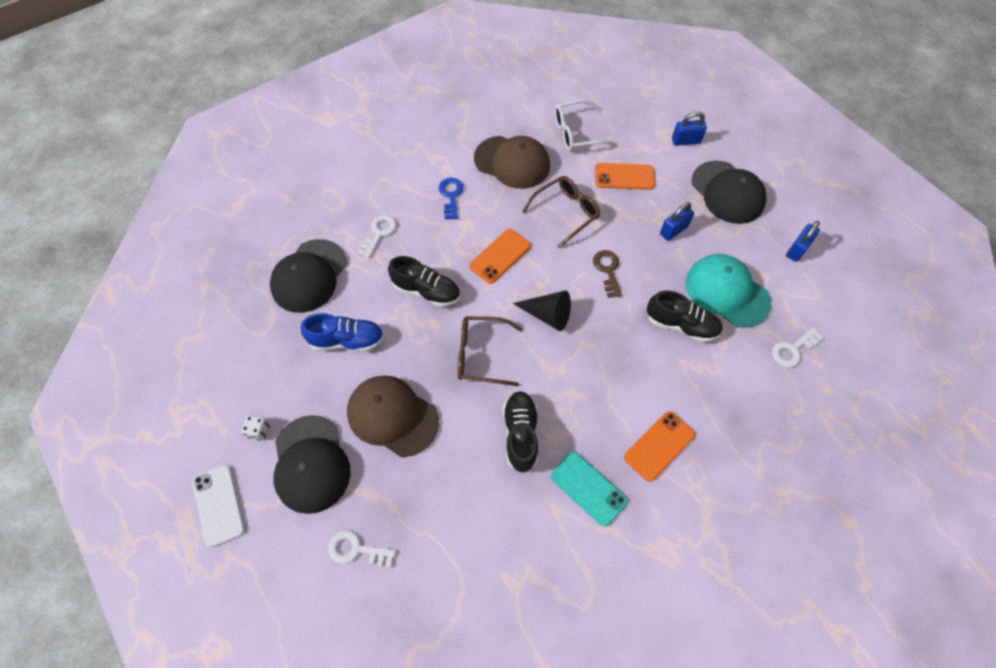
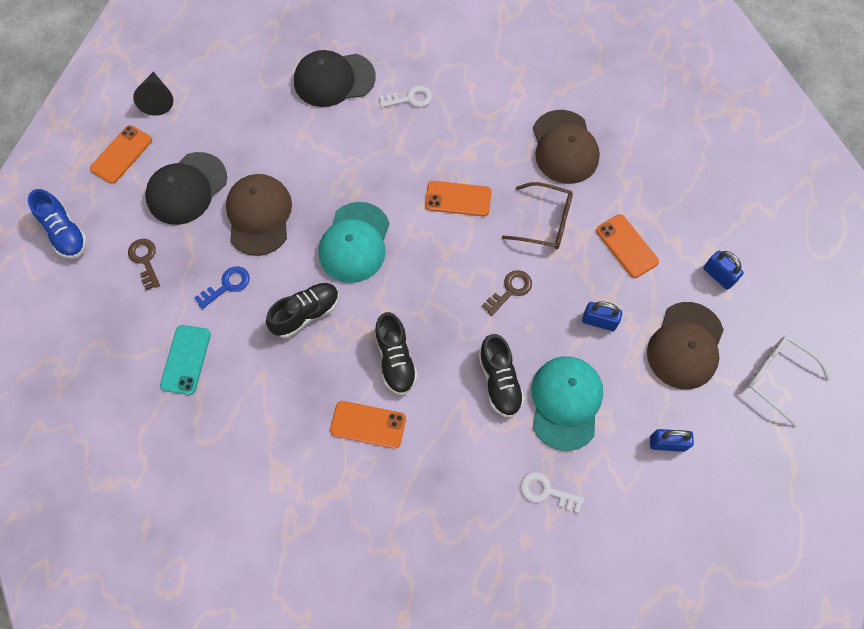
camera: 55 degrees right, 5 degrees up
white phone [193,465,245,547] -> orange phone [90,125,152,184]
white dice [241,415,270,441] -> none
blue shoe [301,313,384,351] -> blue shoe moved to [28,189,87,259]
white key [328,530,396,568] -> brown key [128,239,160,291]
black shoe [388,256,460,307] -> black shoe moved to [375,312,418,395]
blue key [439,178,463,220] -> blue key moved to [195,266,250,309]
brown glasses [458,316,522,386] -> turquoise cap [319,202,390,283]
black cone [513,291,571,331] -> black cone moved to [133,71,173,116]
turquoise phone [550,452,628,527] -> turquoise phone moved to [160,325,211,395]
white glasses [554,100,616,151] -> white glasses moved to [746,336,831,427]
black cap [691,161,766,224] -> brown cap [647,302,724,390]

